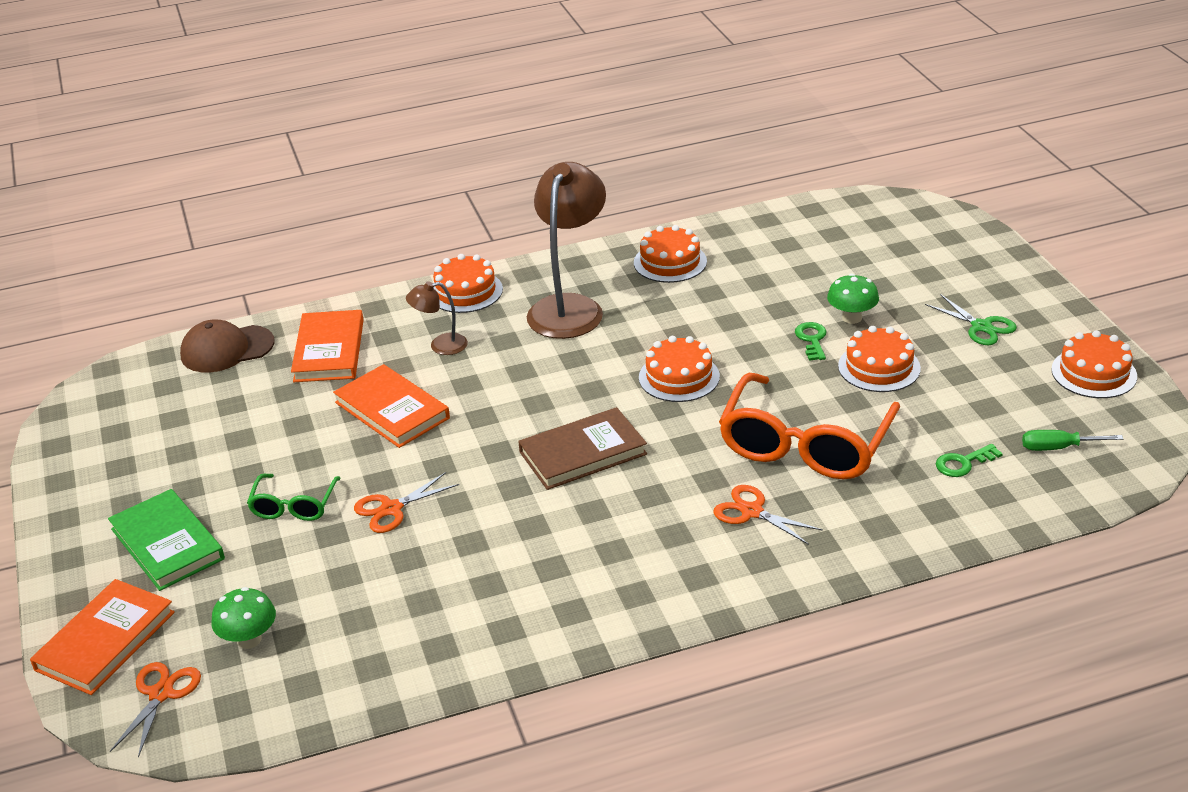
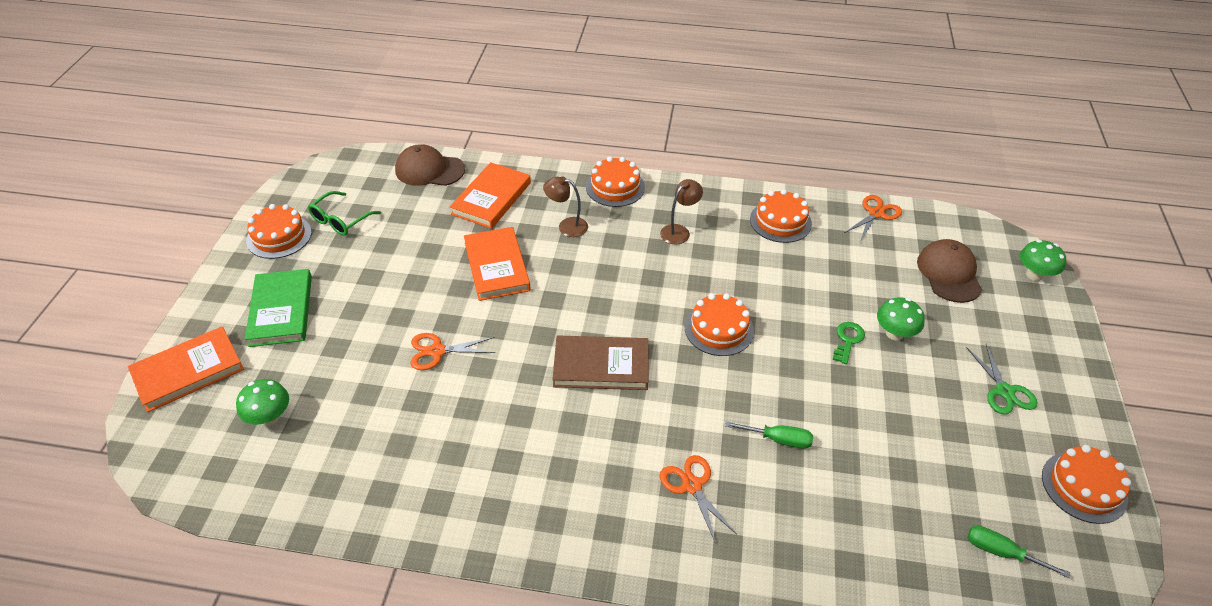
camera: 25 degrees right, 10 degrees up
orange scissors [110,662,201,758] -> orange scissors moved to [844,195,902,242]
green glasses [247,474,341,521] -> green glasses moved to [308,191,381,235]
brown lamp [527,162,606,339] -> brown lamp [660,179,703,245], size x0.48
orange glasses [719,373,900,479] -> green screwdriver [725,421,813,449]
orange cake [838,326,921,392] -> orange cake moved to [246,204,312,259]
green key [936,444,1003,477] -> none
none -> brown cap [917,239,982,303]
none -> green mushroom [1020,240,1066,281]

